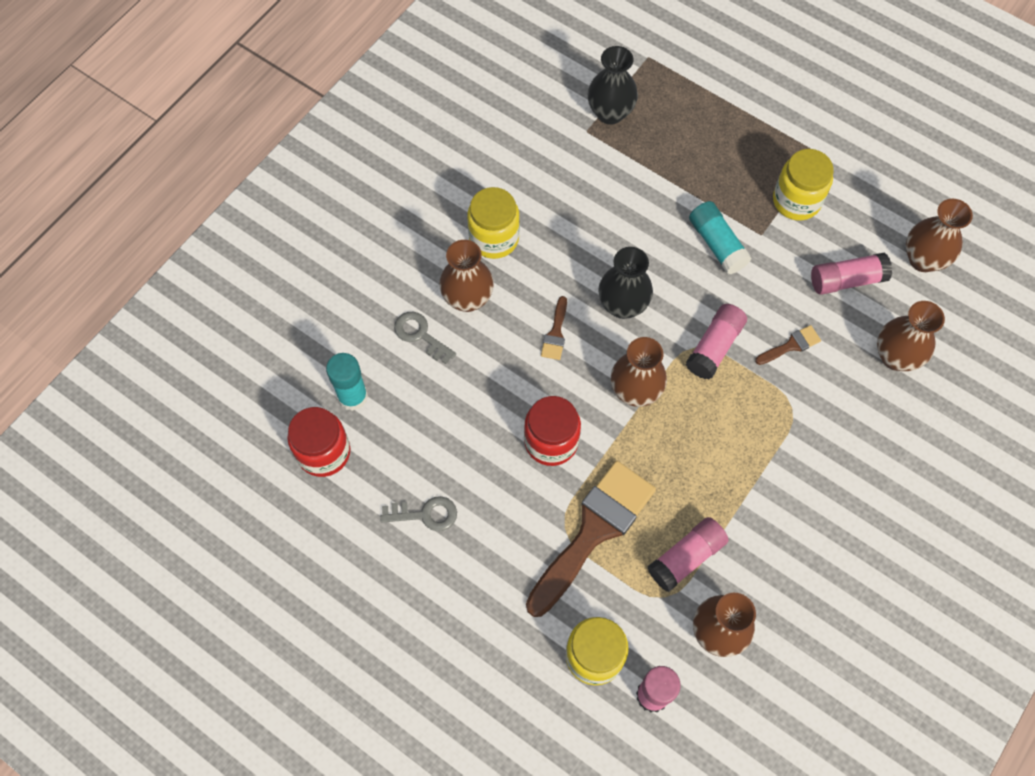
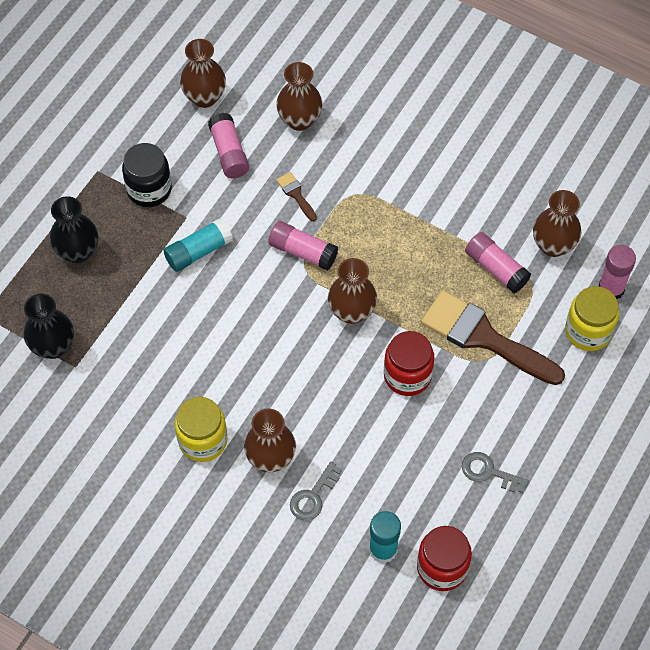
camera: 95 degrees left, 5 degrees down
grey key [380,496,457,531] -> grey key turned 60 degrees counterclockwise [462,452,529,493]
brown brush [541,296,567,360] -> none
black vase [598,247,653,319] -> black vase moved to [50,196,98,263]
yellow jar [773,149,834,220] -> black jar [122,143,172,207]

